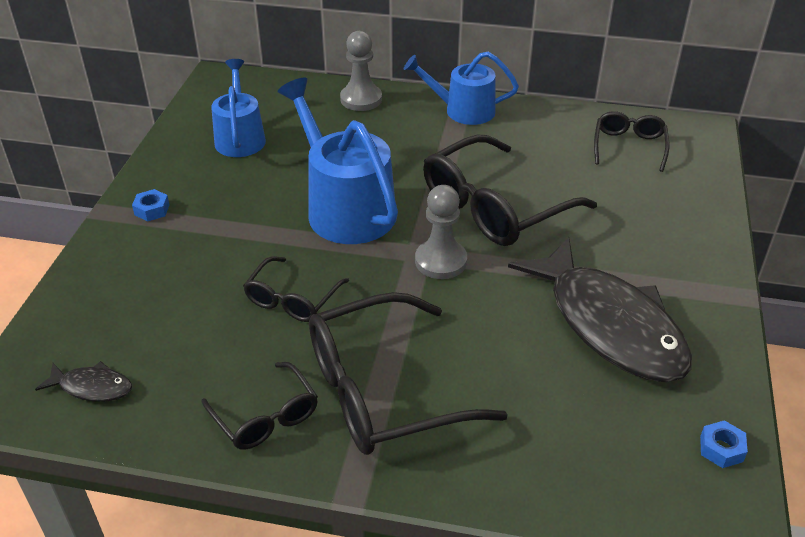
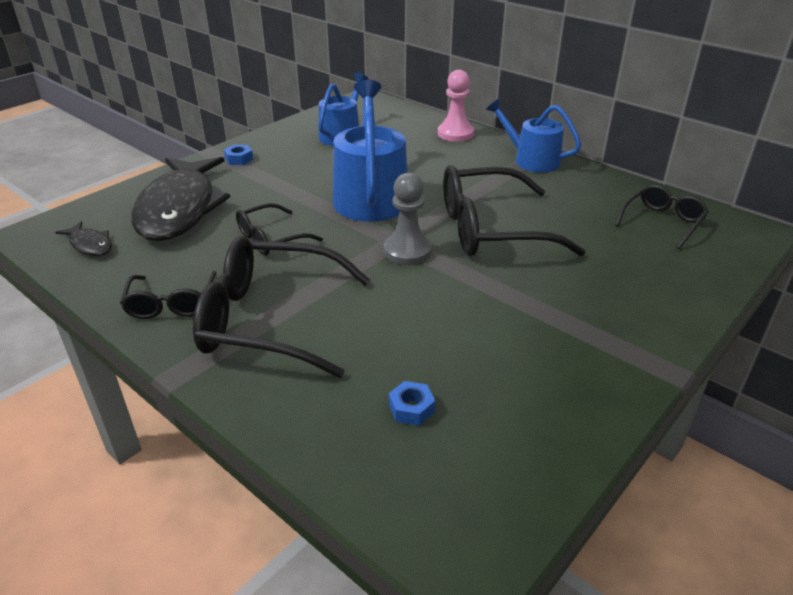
camera: 30 degrees right, 5 degrees down
grey pawn [340,31,382,111] -> pink pawn [438,70,474,142]
black fish [508,237,692,382] -> black fish moved to [132,157,230,241]
blue nut [700,420,748,468] -> blue nut moved to [389,381,435,426]

